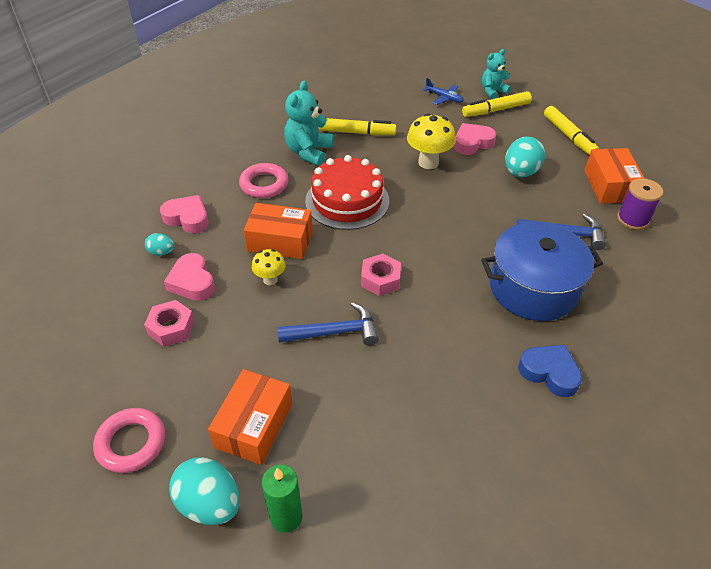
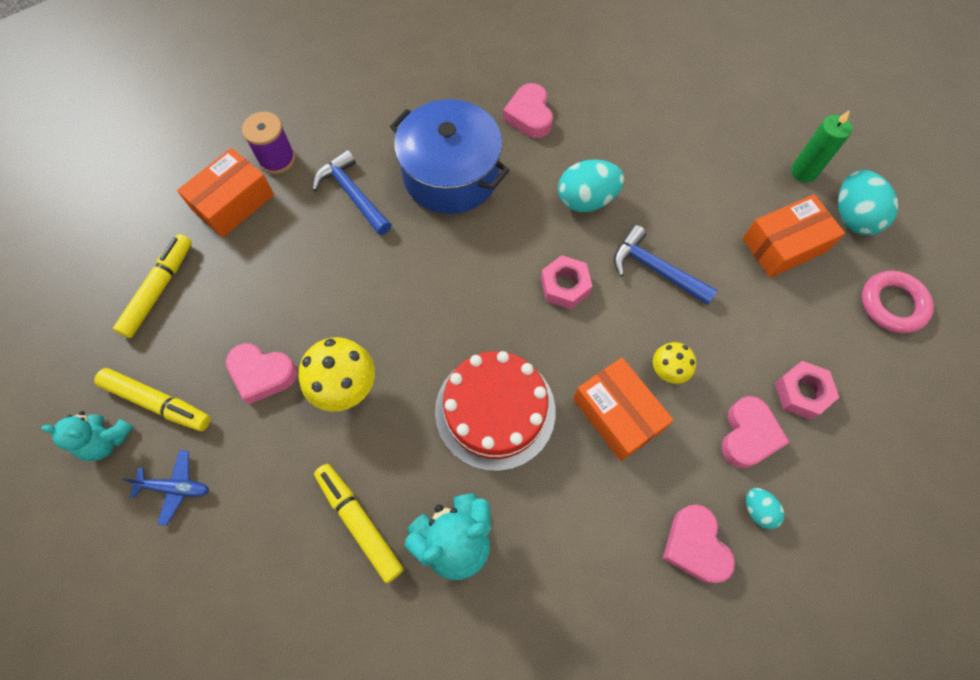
camera: 135 degrees left, 20 degrees up
pink ring [239,163,288,198] -> none
blue plane [423,78,464,105] -> blue plane turned 105 degrees clockwise [123,450,209,526]
turquoise egg [505,136,545,177] -> turquoise egg moved to [558,159,624,212]
blue heart [518,345,583,397] -> pink heart [503,83,553,138]

